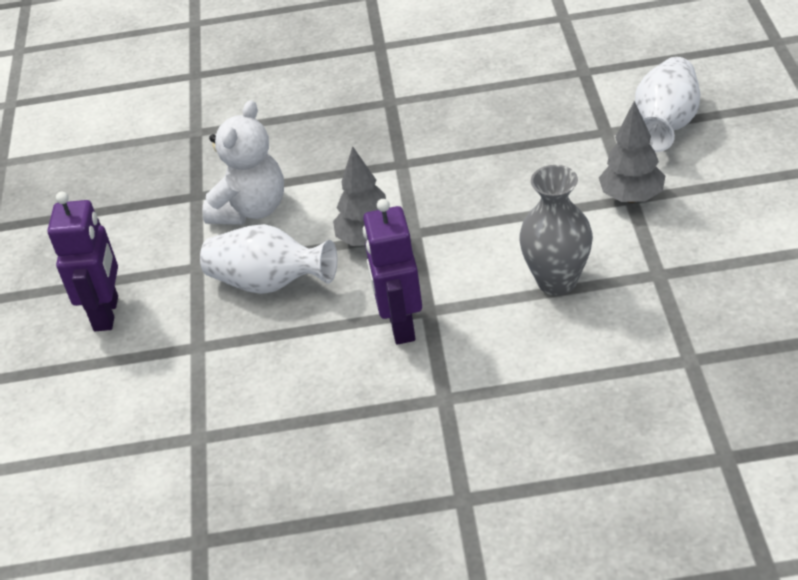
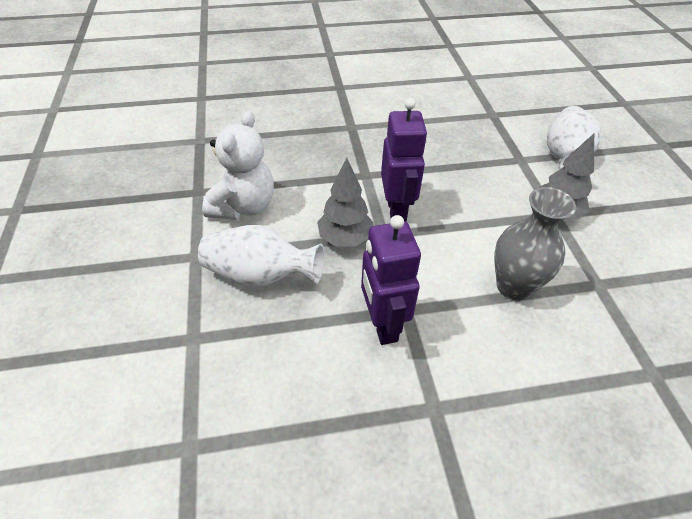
camera: 10 degrees left, 5 degrees up
purple robot [48,192,118,331] -> purple robot moved to [381,98,427,222]

